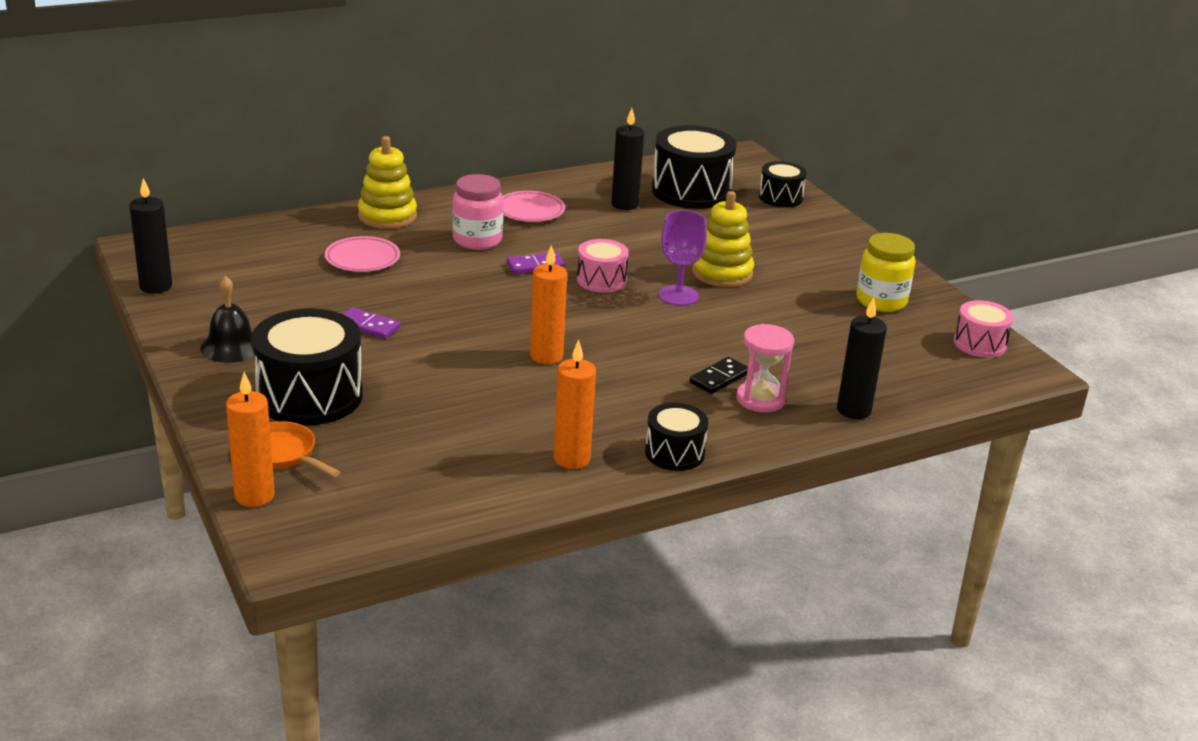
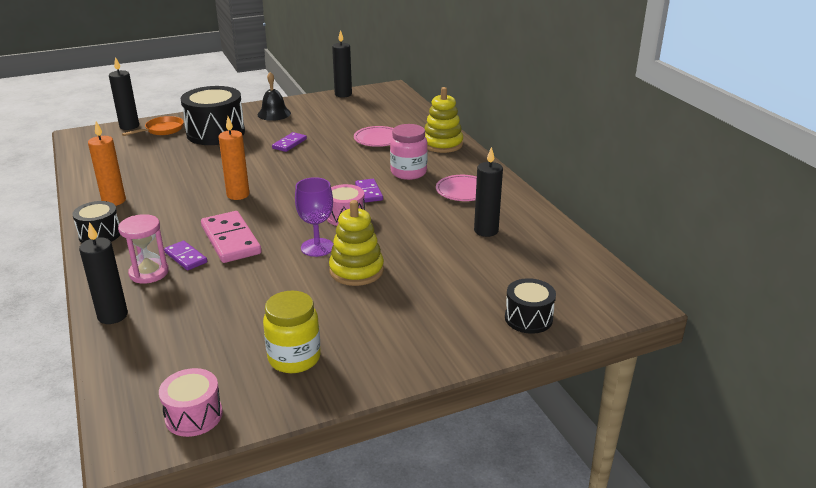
camera: 95 degrees right, 0 degrees up
orange candle [226,372,275,507] -> black candle [109,57,139,130]
black drum [652,125,737,209] -> none
black domino [690,357,748,394] -> purple domino [164,241,207,270]
none -> pink domino [201,211,261,263]

